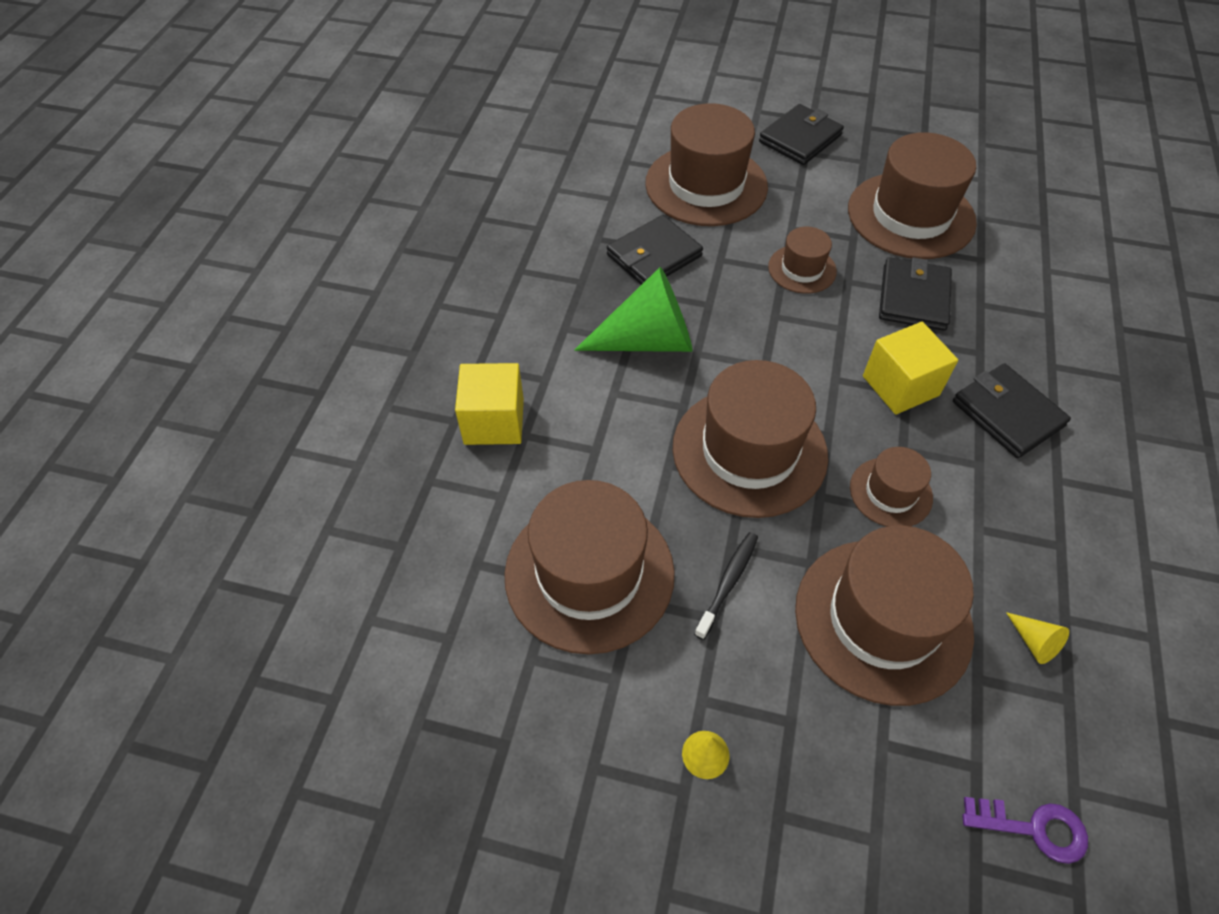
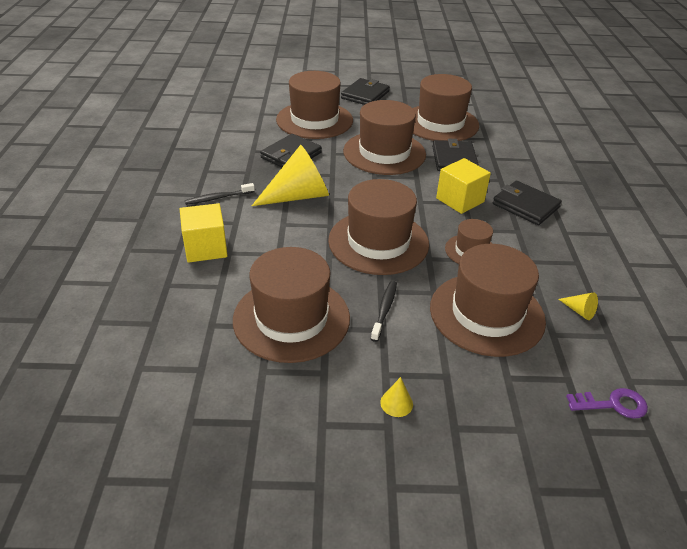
camera: 15 degrees left, 15 degrees down
green cone [574,267,693,352] -> yellow cone [252,145,329,206]
brown hat [768,227,837,294] -> brown hat [343,100,426,175], size x1.95
none -> black toothbrush [185,183,255,205]

